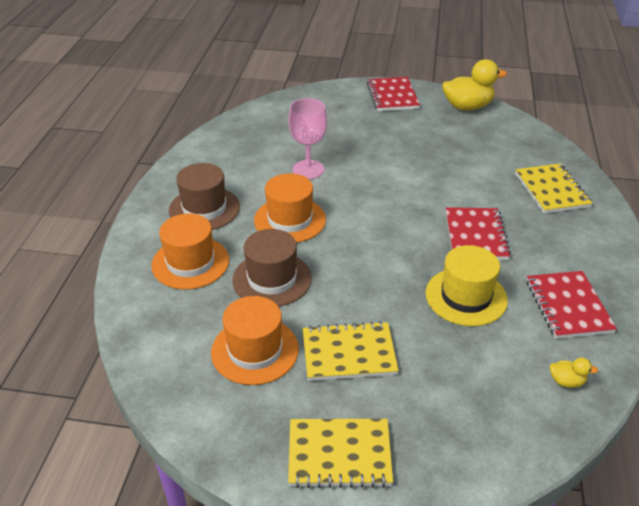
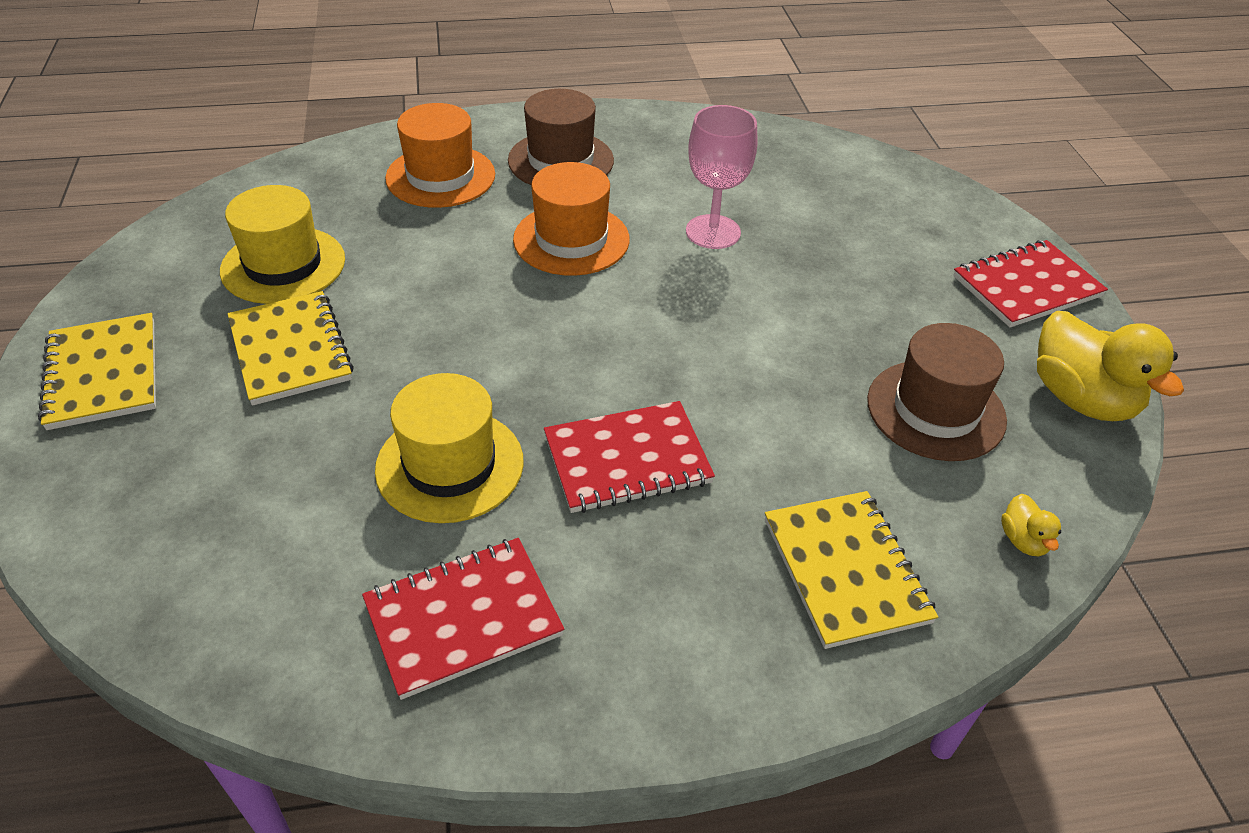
camera: 70 degrees right, 5 degrees up
orange hat [211,296,299,385] -> yellow hat [220,185,345,304]
brown hat [232,229,312,307] -> brown hat moved to [867,323,1007,461]
yellow notebook [515,164,593,213] -> yellow notebook turned 75 degrees counterclockwise [765,491,938,649]
yellow duck [550,358,598,388] -> yellow duck moved to [1001,494,1061,556]

